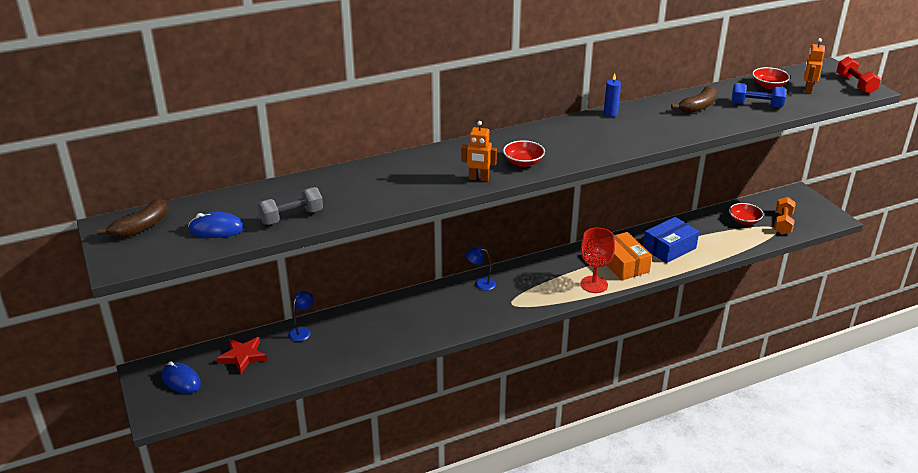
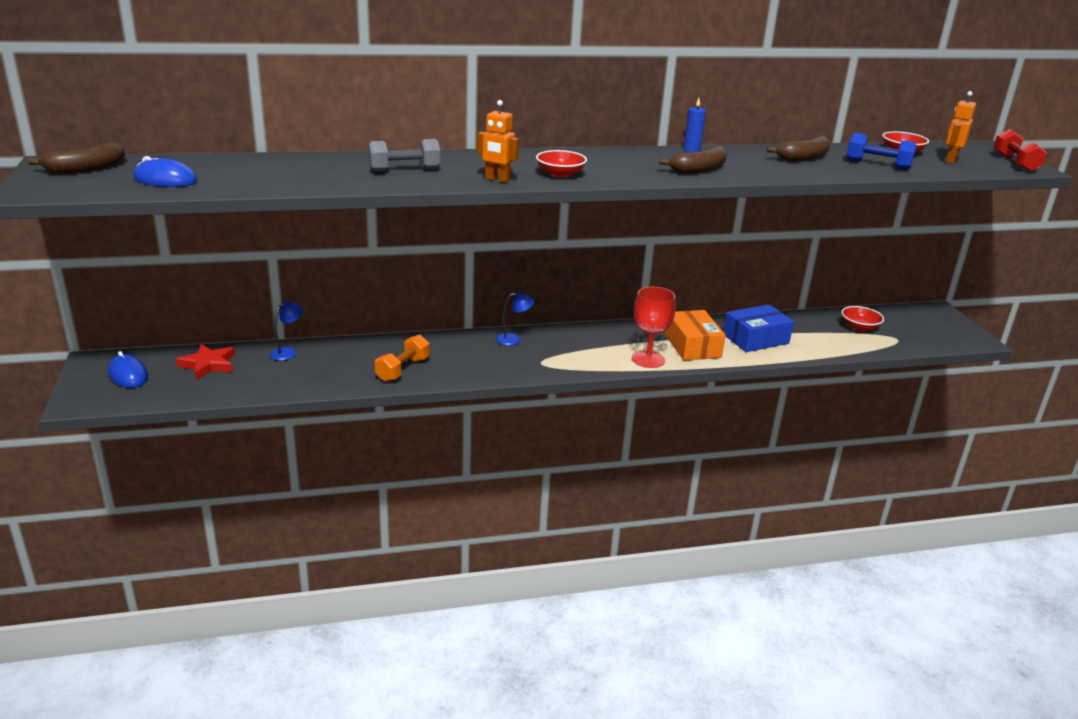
camera: 10 degrees right, 5 degrees down
grey dumbbell [258,187,323,225] -> grey dumbbell moved to [368,139,440,172]
blue lamp [466,247,496,291] -> blue lamp turned 150 degrees clockwise [496,292,534,346]
orange dumbbell [774,197,796,235] -> orange dumbbell moved to [375,334,430,382]
none -> brown banana [659,146,727,173]

